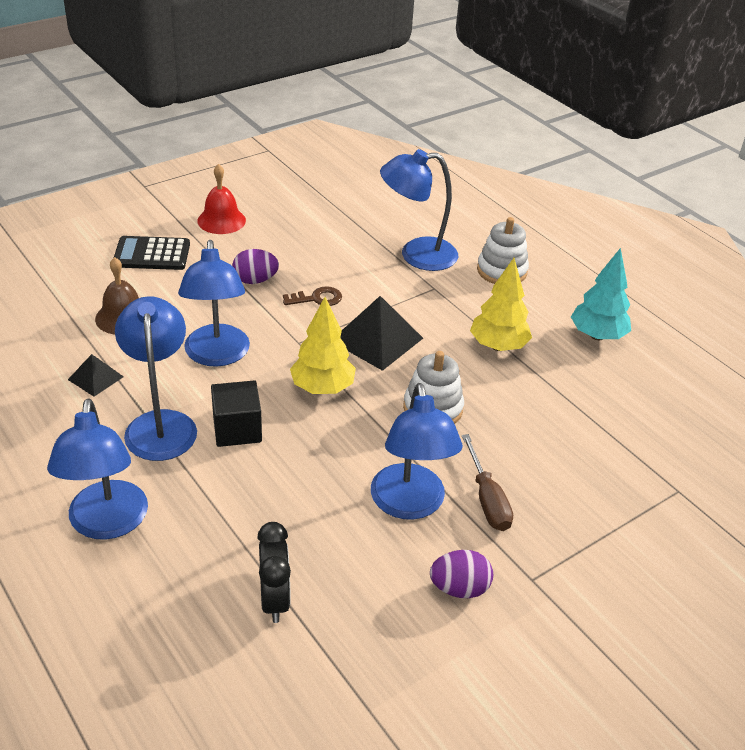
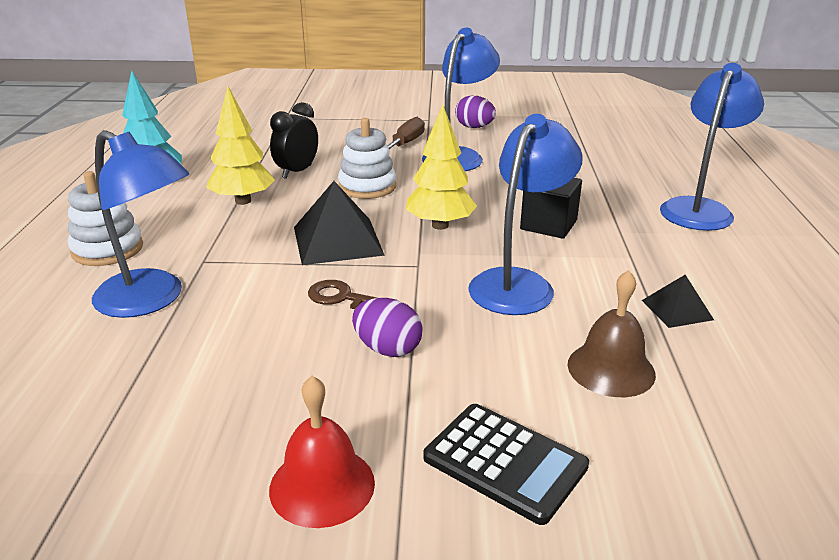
camera: 140 degrees left, 10 degrees down
blue lamp [115,296,197,461] -> none
black clock [257,522,291,623] -> black clock moved to [270,102,318,179]

